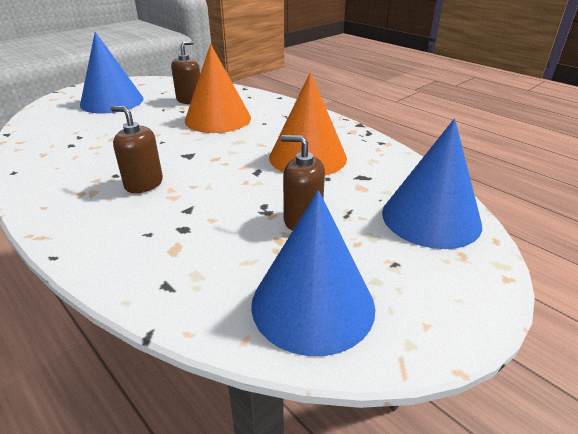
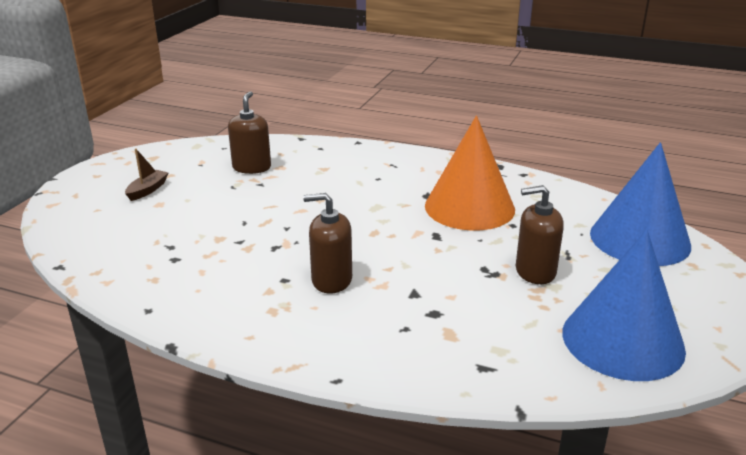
camera: 25 degrees left, 5 degrees down
blue cone [80,32,144,114] -> brown boat [125,149,168,201]
orange cone [185,44,251,133] -> none

